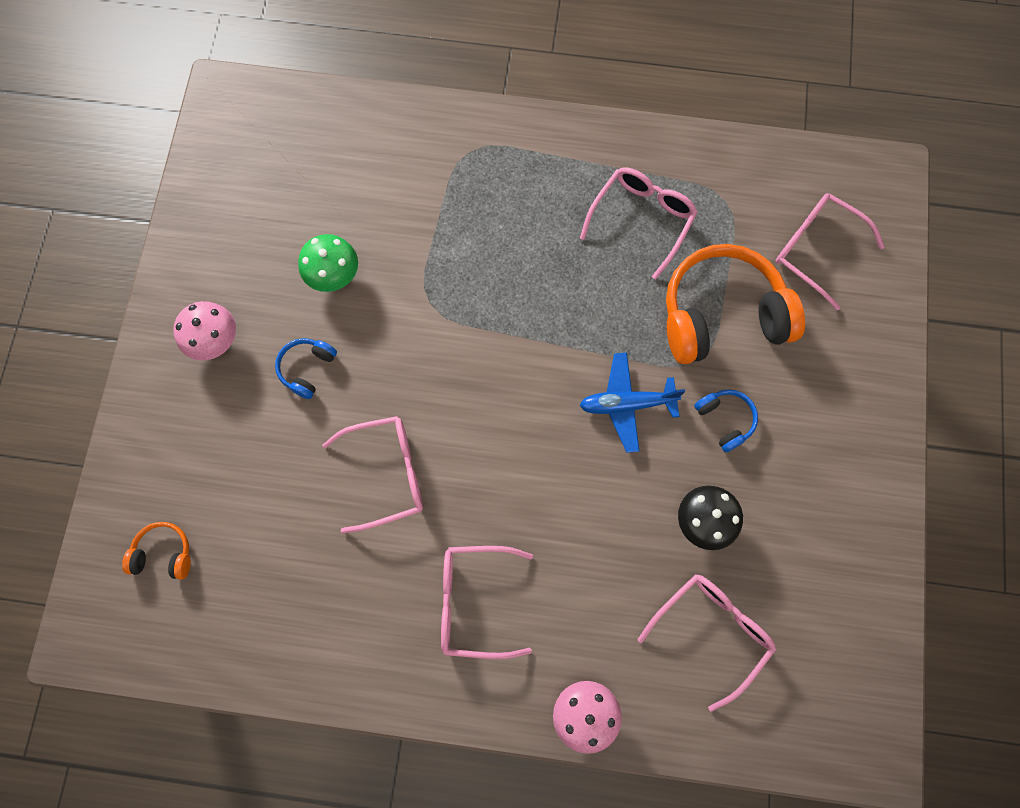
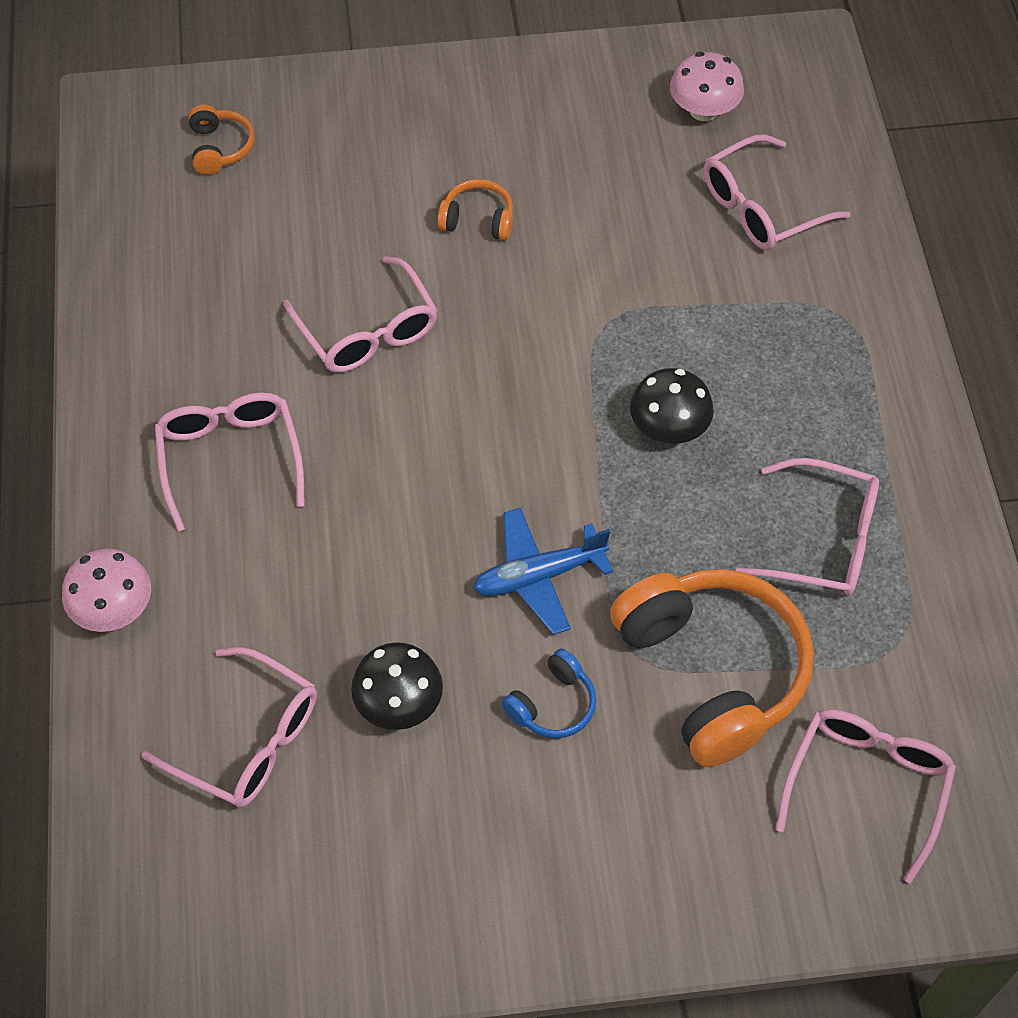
camera: 75 degrees right, 15 degrees down
pink mushroom [173,301,236,360] -> pink mushroom moved to [670,52,744,121]
blue headphones [275,338,337,399] -> orange headphones [437,179,513,240]
green mushroom [298,234,358,292] -> none
blue plane [580,353,685,453] -> blue plane turned 90 degrees counterclockwise [473,508,613,635]
none -> black mushroom [630,368,714,444]
none -> pink glasses [704,134,851,250]

